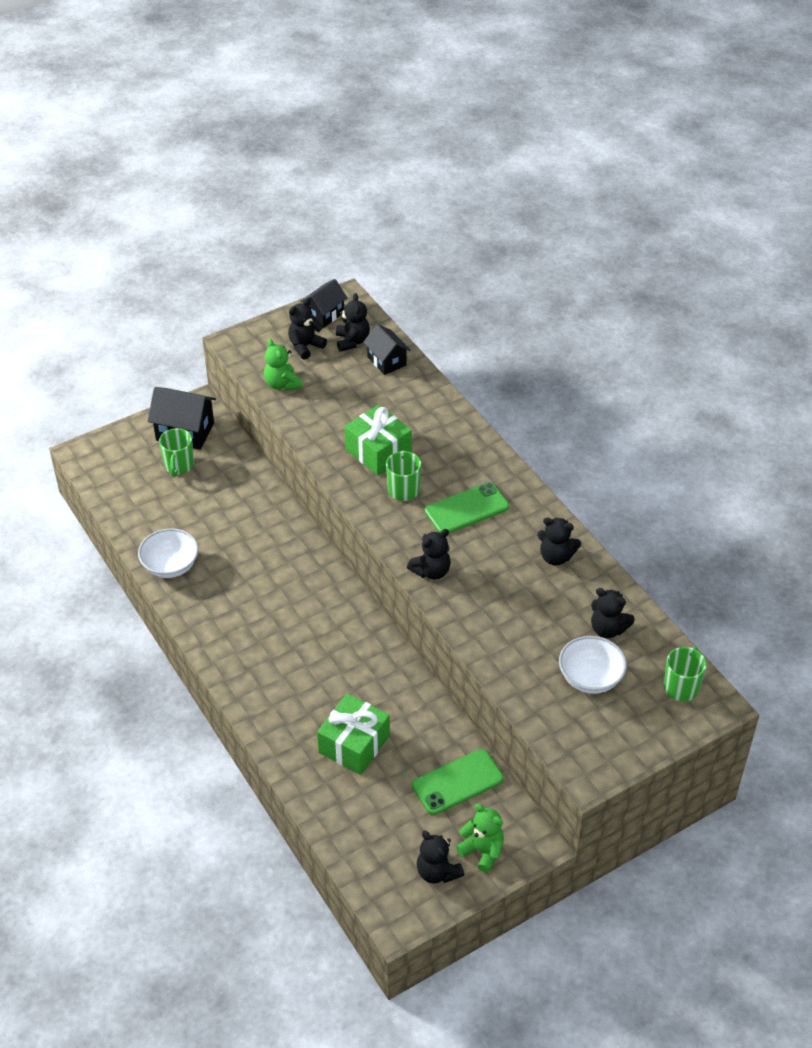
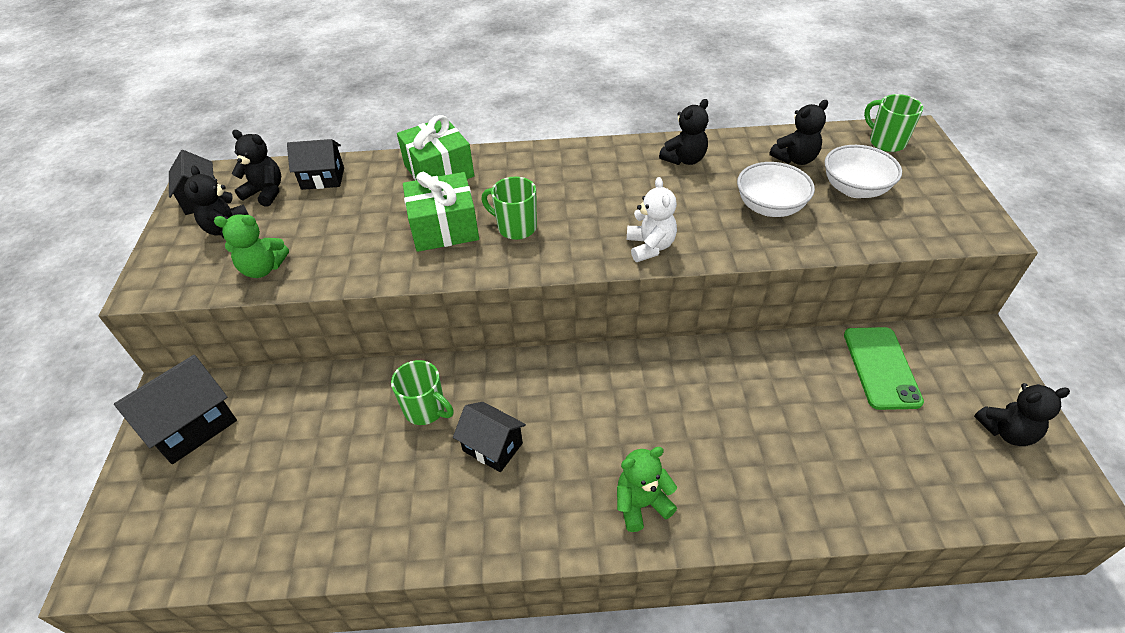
camera: 60 degrees left, 0 degrees up
white bowl [138,528,198,578] -> white bowl moved to [737,162,815,217]
green mug [159,428,194,477] -> green mug moved to [391,360,454,425]
green gift [317,694,390,775] -> green gift moved to [397,115,474,180]
black teddy bear [407,529,451,579] -> white teddy bear [627,177,677,262]
green phone [425,482,509,533] -> none
green teddy bear [456,804,504,873] -> green teddy bear moved to [617,447,677,532]
none -> black house [453,402,526,472]

